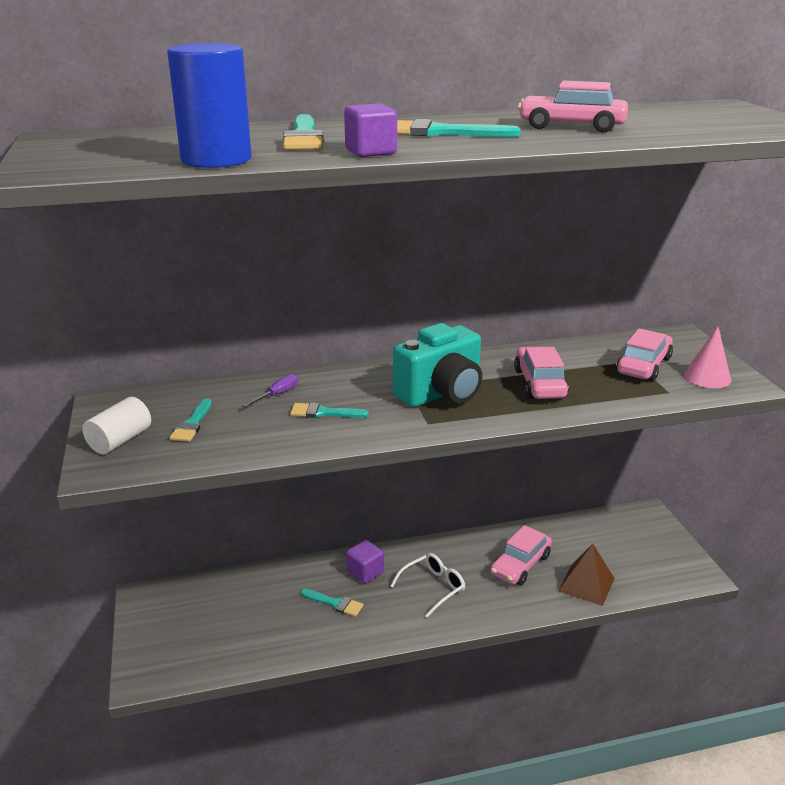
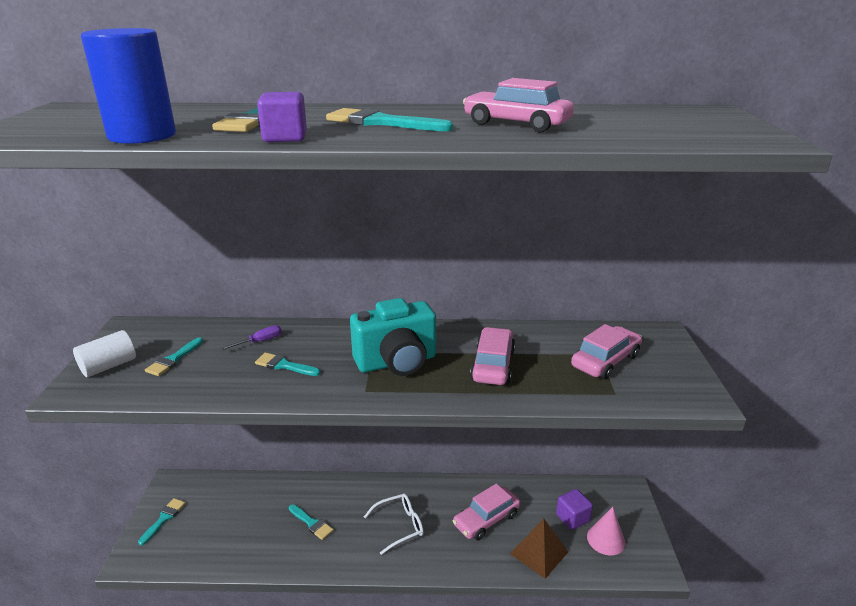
camera: 15 degrees right, 0 degrees up
purple cube [346,540,384,584] -> purple cube moved to [556,489,593,530]
pink cone [684,327,731,388] -> pink cone moved to [587,507,625,556]
none -> turquoise brush [138,498,186,545]

